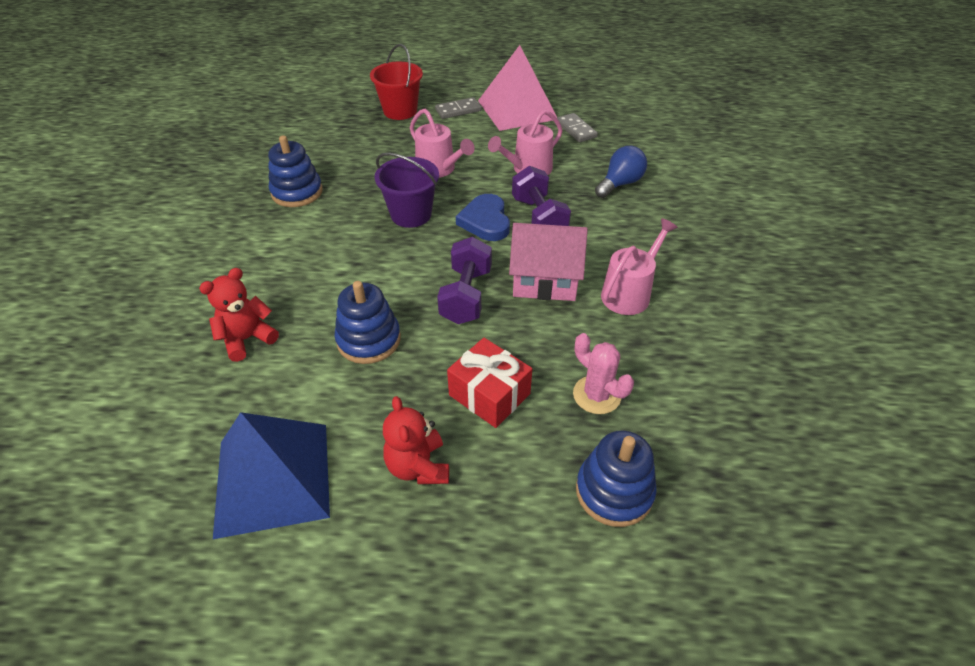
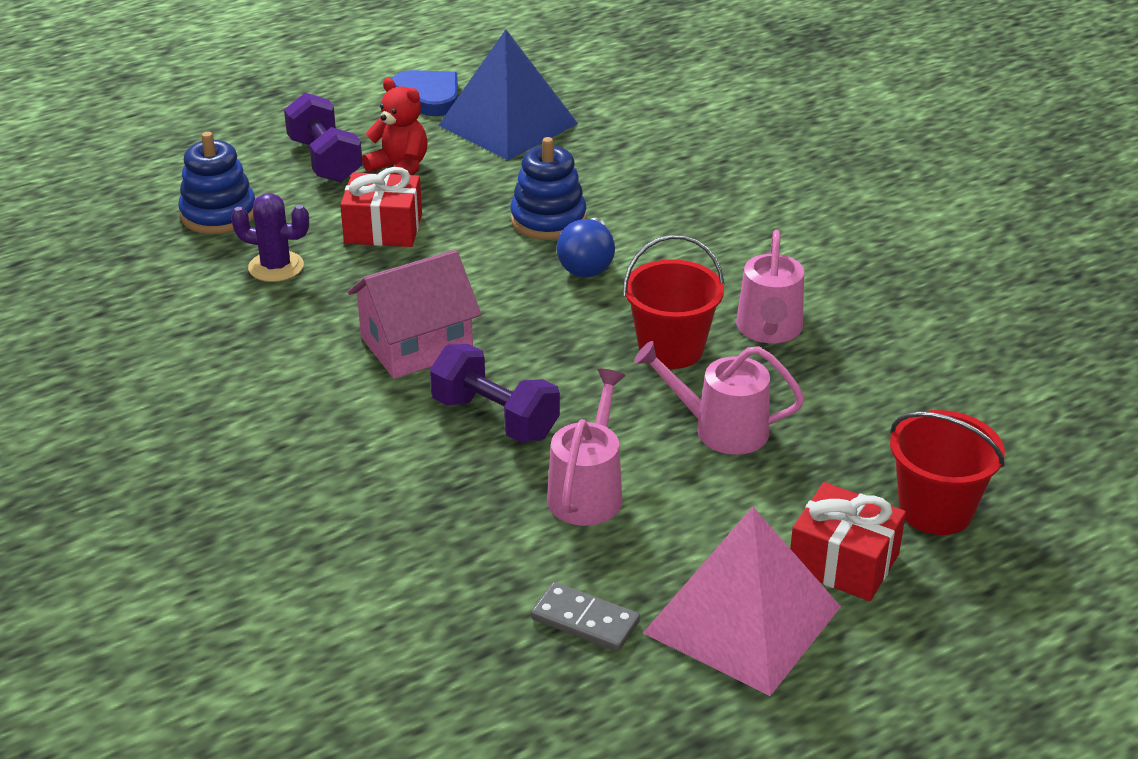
camera: 145 degrees right, 10 degrees down
red teddy bear [199,268,279,362] -> none
blue stacking toy [268,135,323,207] -> none
purple bucket [375,153,439,228] -> red bucket [623,235,725,369]
grey domino [435,97,482,119] -> red gift [790,482,906,601]
purple dumbbell [437,237,492,324] -> purple dumbbell moved to [284,93,363,182]
blue heart [456,194,510,241] -> blue heart moved to [392,70,458,116]
pink cactus [573,333,634,414] -> purple cactus [231,193,309,282]
blue light bulb [595,146,647,198] -> blue light bulb moved to [556,218,615,277]
pink watering can [601,218,678,315] -> pink watering can moved to [736,230,804,343]

